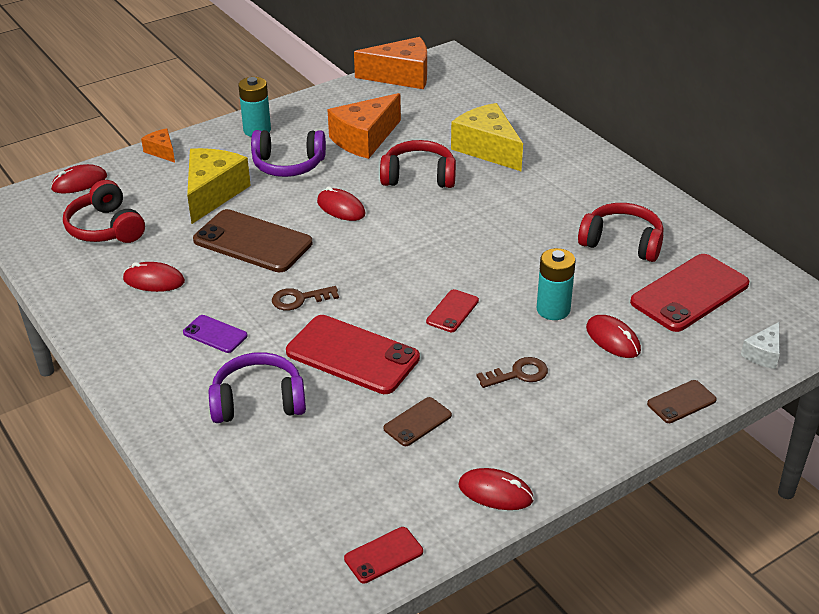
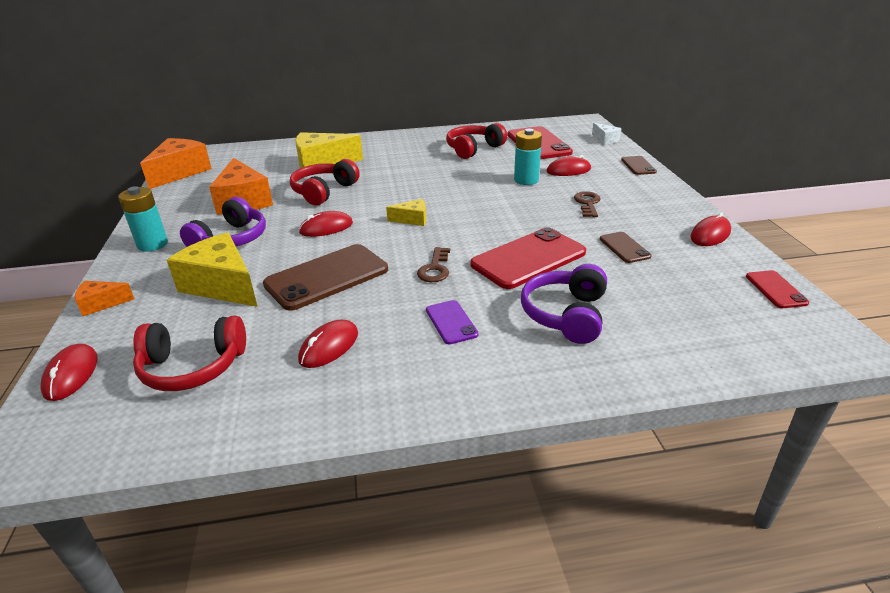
camera: 65 degrees left, 5 degrees down
purple phone [183,315,248,353] -> purple phone turned 75 degrees counterclockwise [426,300,479,345]
red phone [426,289,479,332] -> none
none -> yellow cheese [386,199,426,226]

